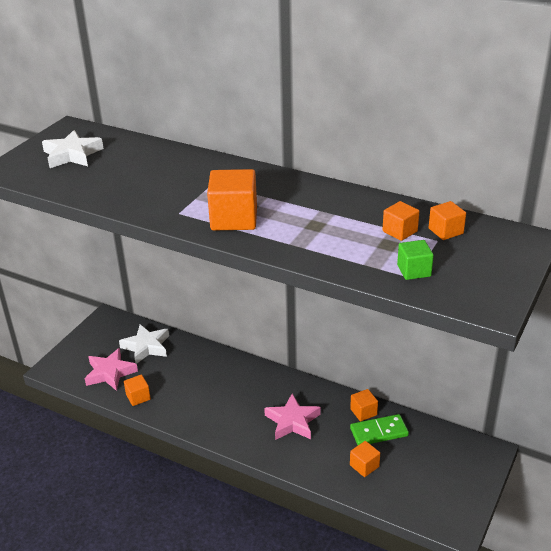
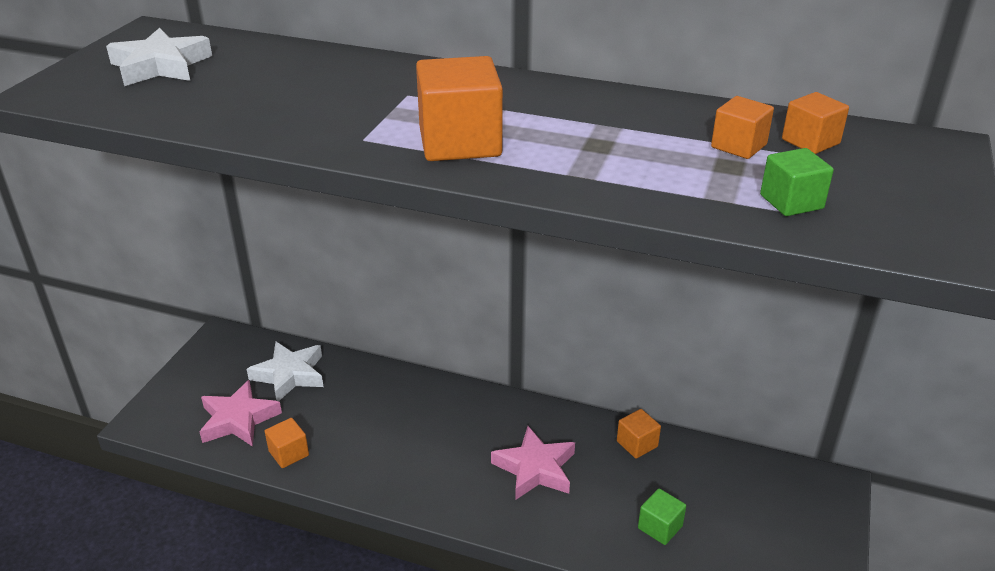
camera: 10 degrees left, 0 degrees up
green domino [350,414,409,445] -> none
orange cube [350,441,380,477] -> green cube [638,488,686,545]

